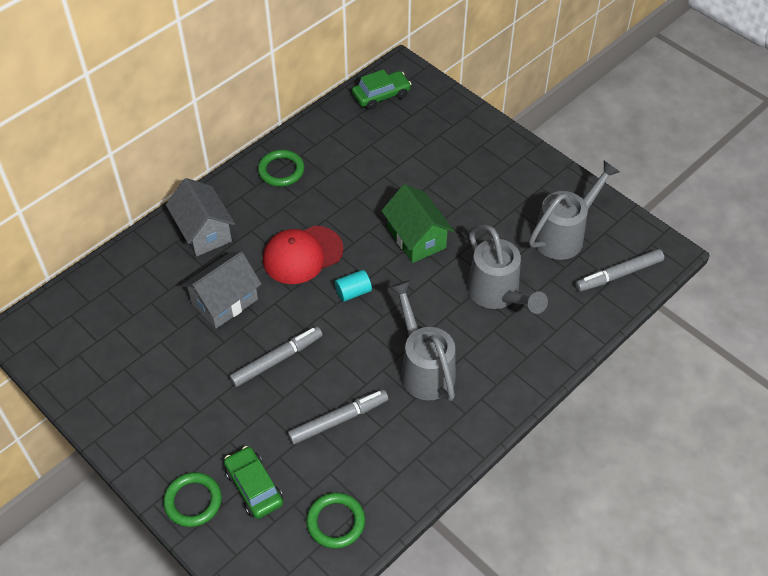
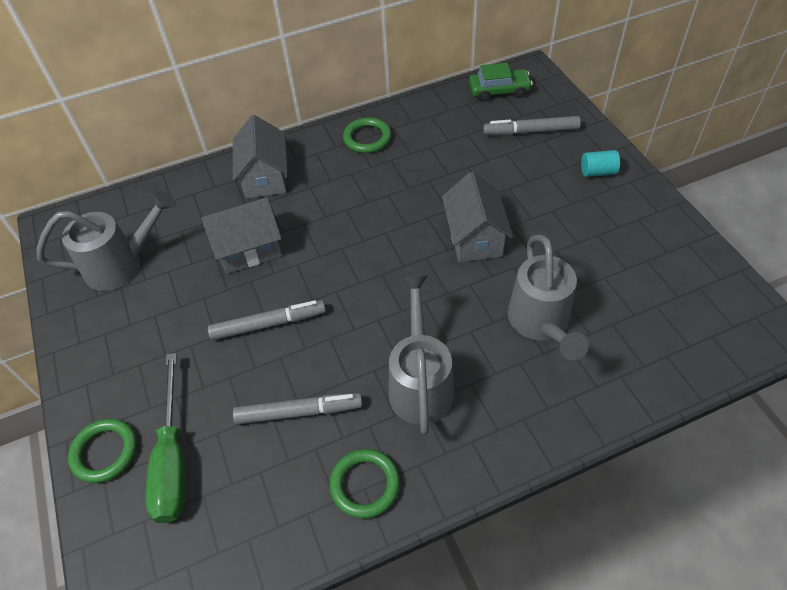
camera: 25 degrees right, 0 degrees up
green car [224,446,283,519] -> green screwdriver [145,353,186,523]
red cap [263,226,343,284] -> none
green ring [306,493,365,549] -> green ring moved to [329,449,400,518]
turquoise cylinder [335,270,372,302] -> turquoise cylinder moved to [581,150,620,177]
green house [381,184,454,263] -> grey house [442,172,513,262]
grey watering can [529,161,620,260] -> grey watering can moved to [37,190,176,291]
grey marker [575,249,664,292] -> grey marker moved to [483,116,581,135]

